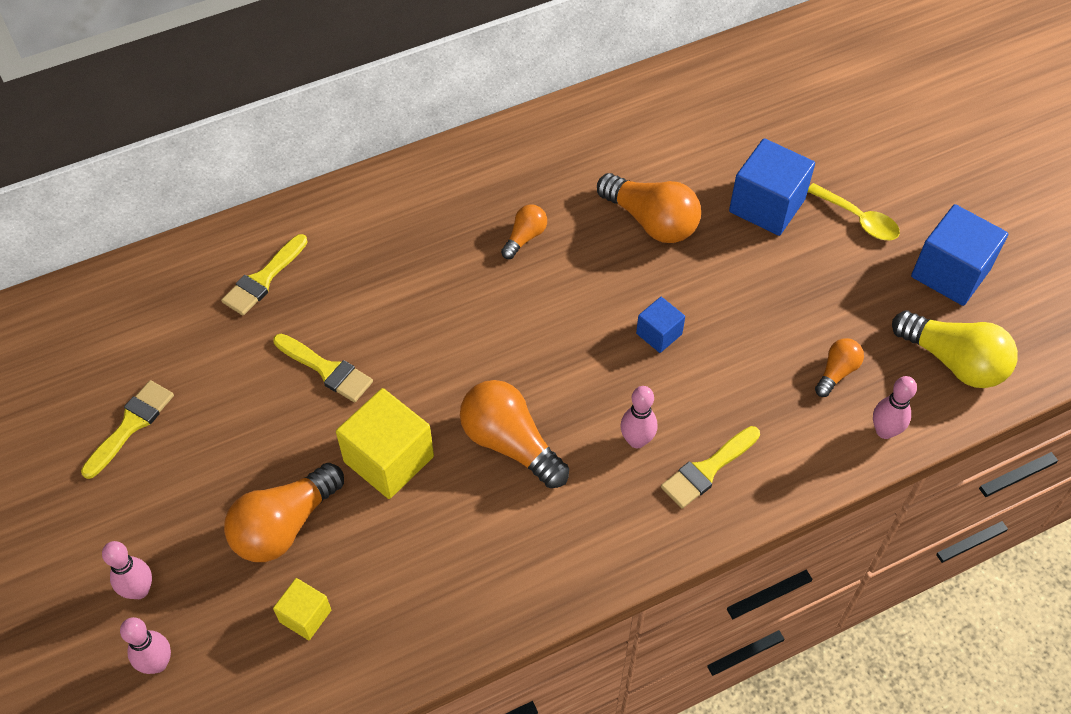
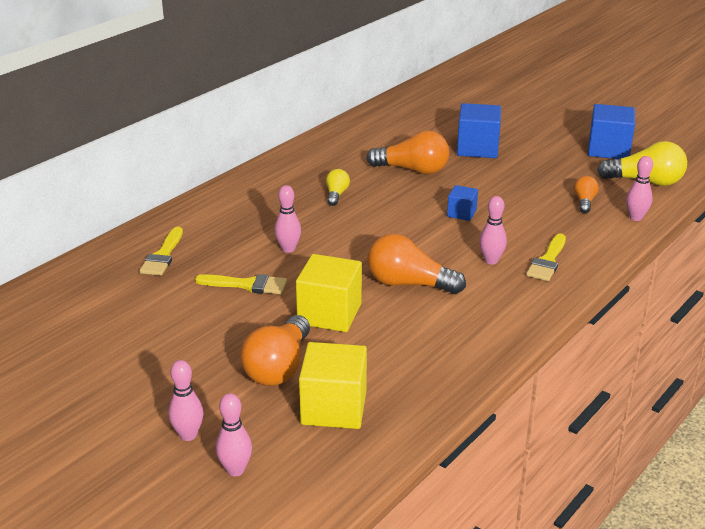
camera: 25 degrees left, 25 degrees down
yellow brush [81,380,174,479] -> none
yellow cube [273,578,331,640] -> yellow cube [299,342,367,429], size x1.84
orange light bulb [501,205,547,259] -> yellow light bulb [326,169,350,206]
yellow spoon [808,183,900,241] -> none
none -> pink bowling pin [274,185,301,253]

